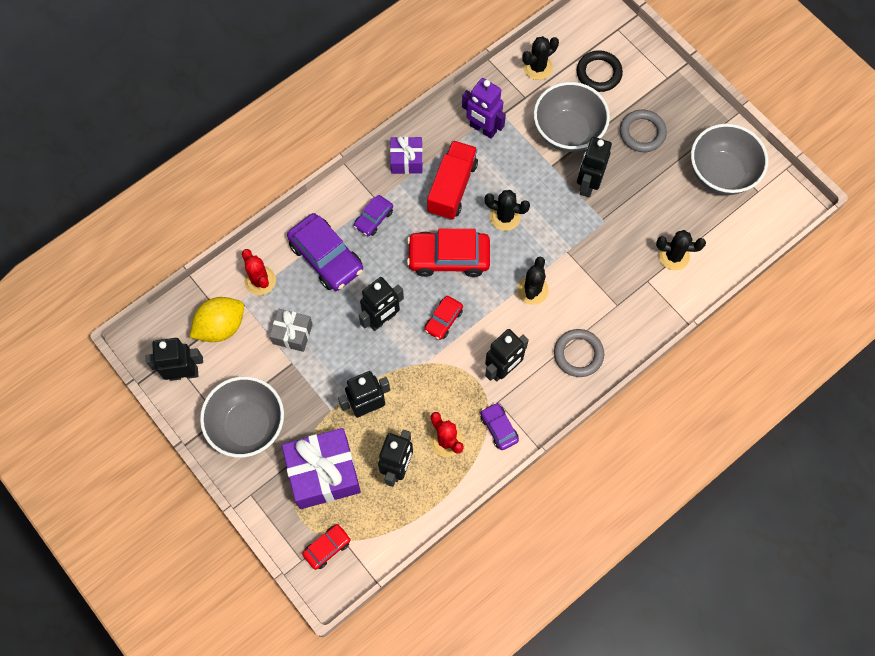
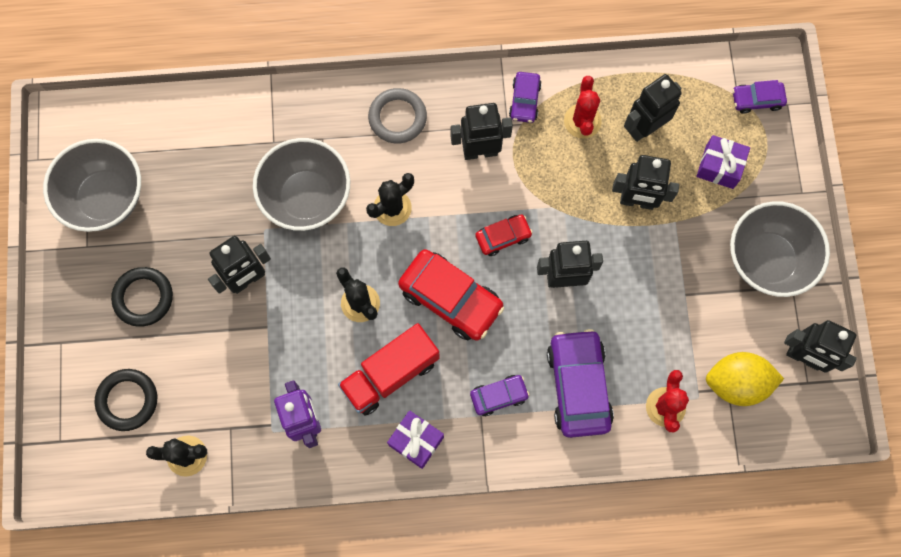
camera: 145 degrees left, 5 degrees up
grey gift [269,309,313,352] -> none
purple gift [282,428,361,509] -> purple gift [696,135,750,189], size x0.55
red car [302,524,351,570] -> purple car [732,80,787,114]
grey bowl [534,82,610,152] -> grey bowl moved to [253,138,350,231]
grey ring [620,110,667,152] -> black ring [111,267,173,327]
black cactus [656,230,706,270] -> none

